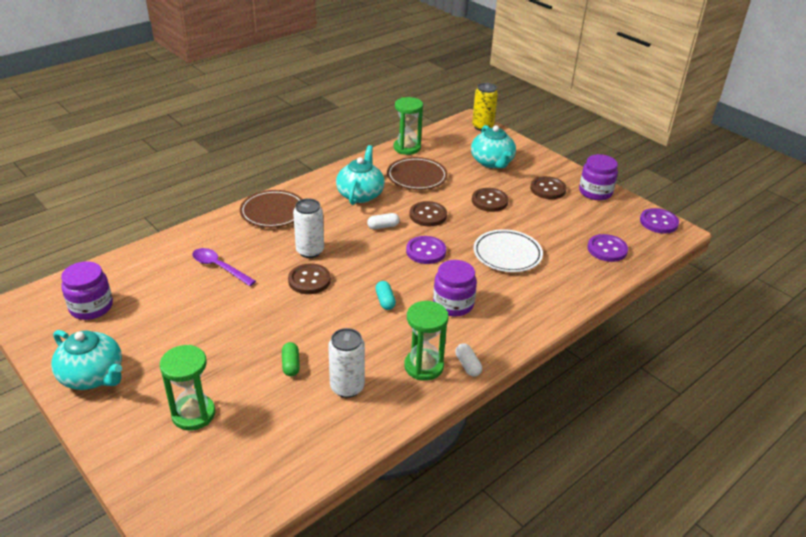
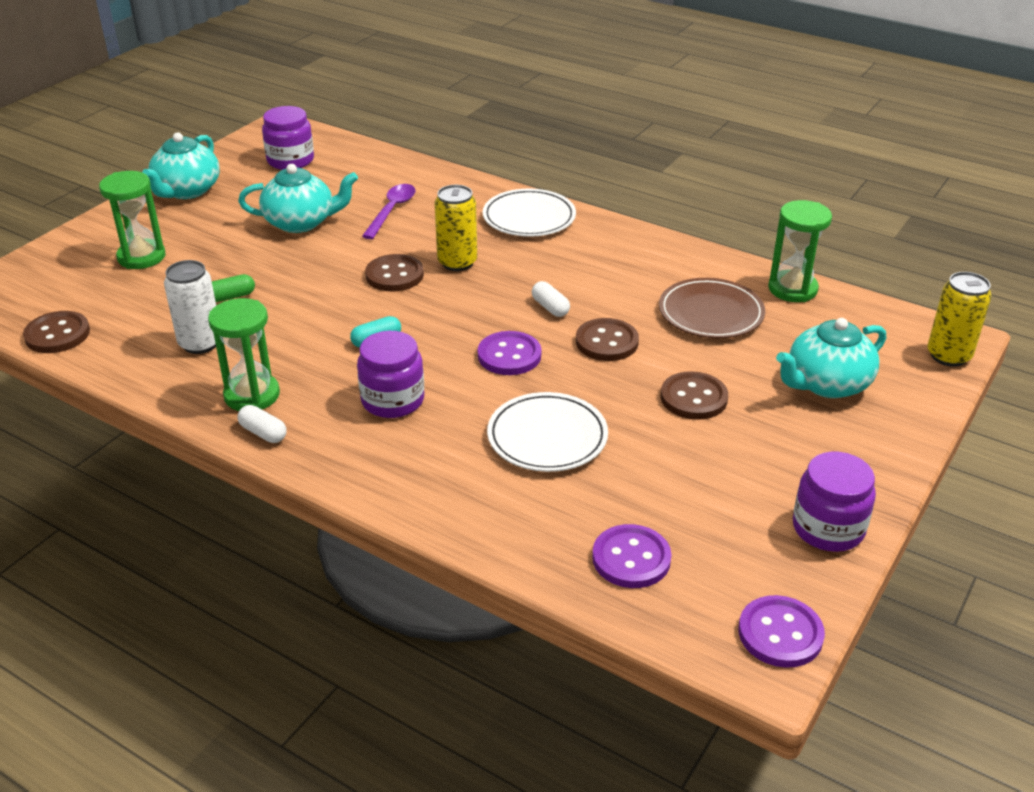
camera: 75 degrees right, 0 degrees up
brown plate [240,190,302,228] -> white plate [483,189,576,237]
white can [293,198,324,258] -> yellow can [434,185,477,271]
turquoise teapot [336,145,385,205] -> turquoise teapot moved to [238,164,358,233]
white capsule [455,343,482,377] -> white capsule turned 75 degrees clockwise [237,405,287,443]
brown button [530,176,567,199] -> brown button moved to [23,311,90,353]

